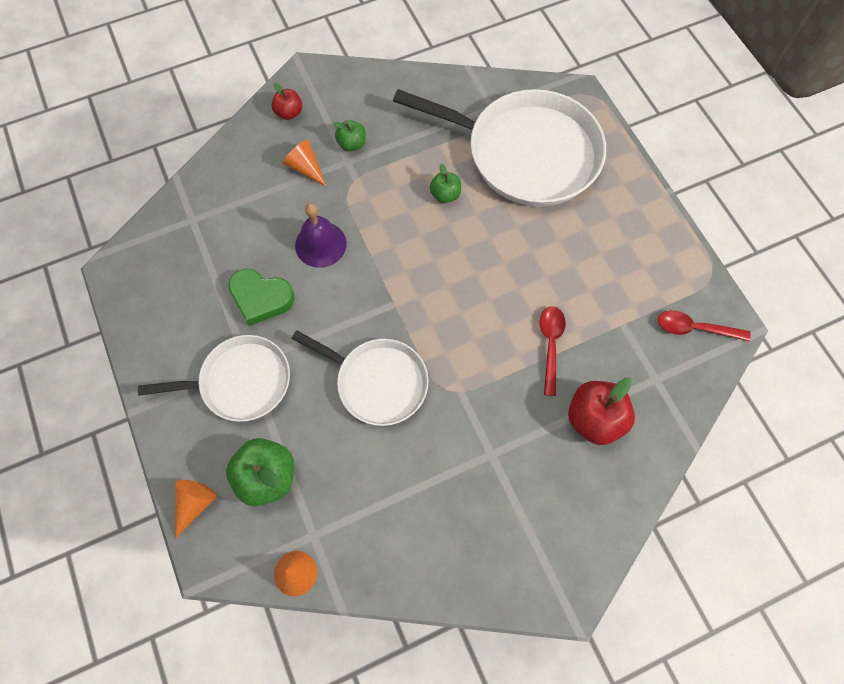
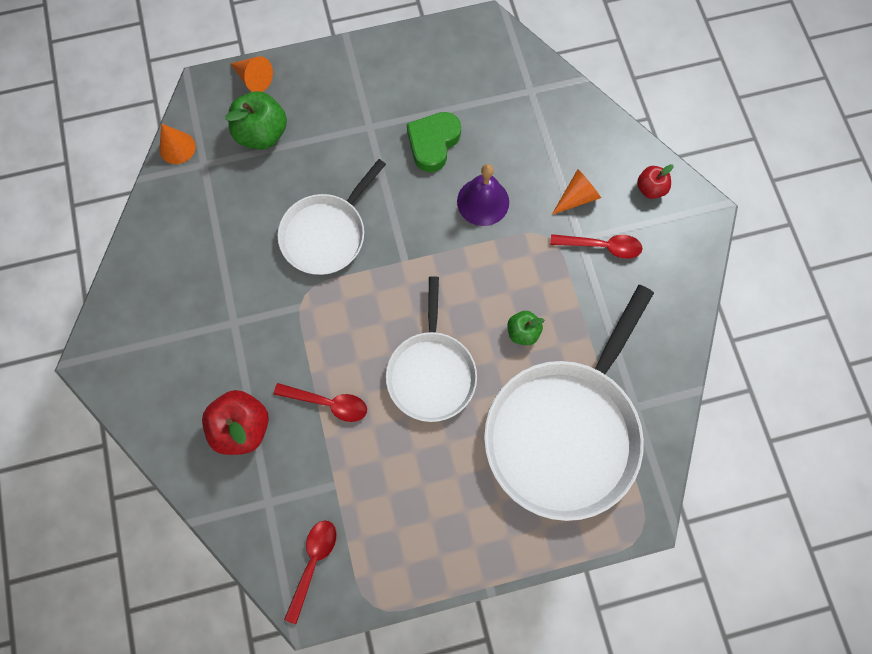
camera: 100 degrees right, 5 degrees up
white pan [138,335,290,422] -> white pan moved to [386,276,477,422]
green apple [334,120,366,151] -> red spoon [550,234,643,259]

